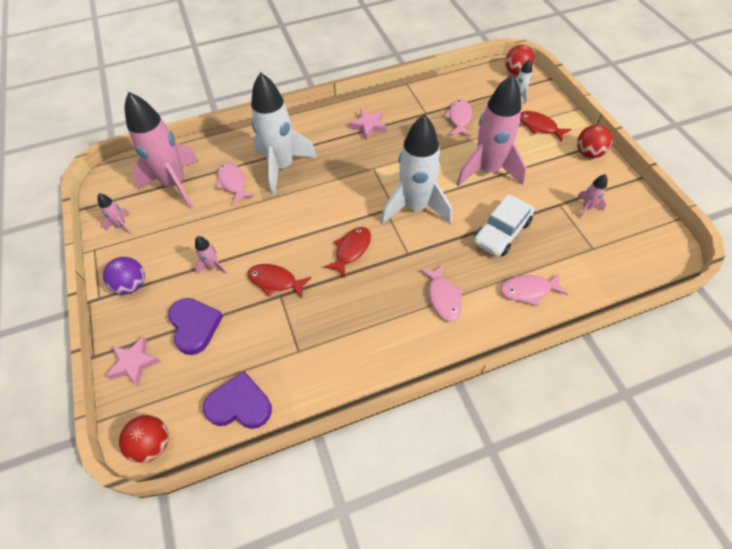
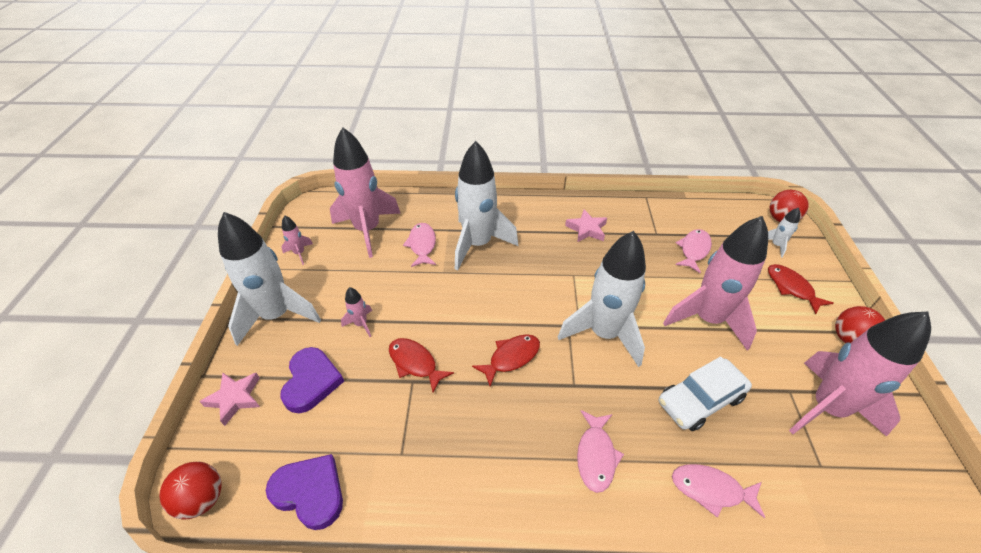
camera: 20 degrees right, 10 degrees down
purple ball [103,257,145,295] -> white rocket [218,212,321,346]
pink rocket [577,174,607,218] -> pink rocket [789,312,931,437], size x2.41

